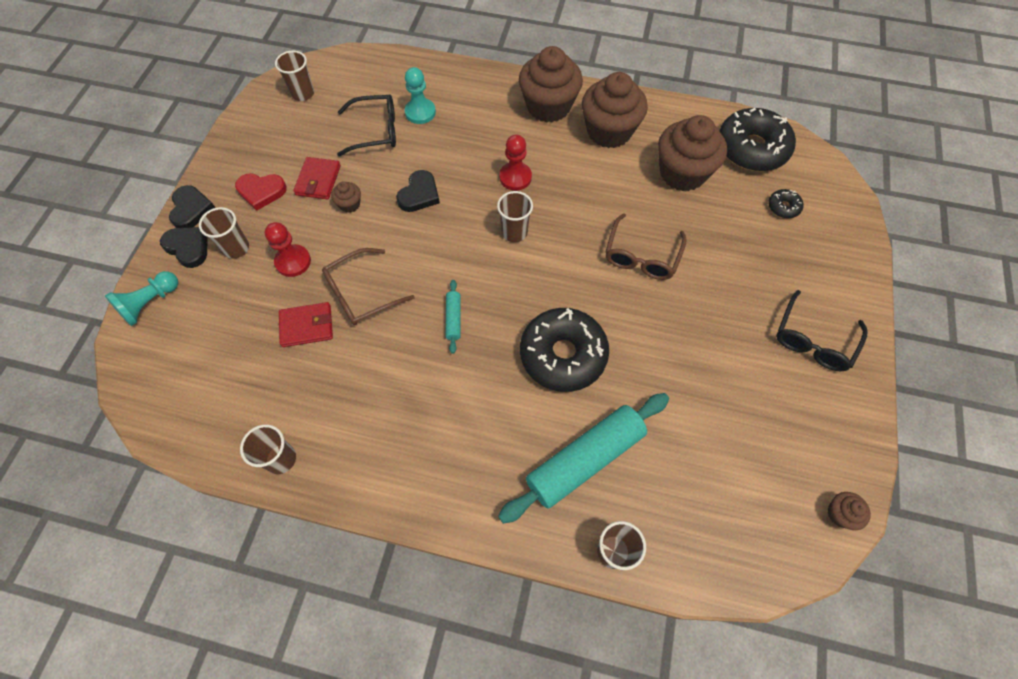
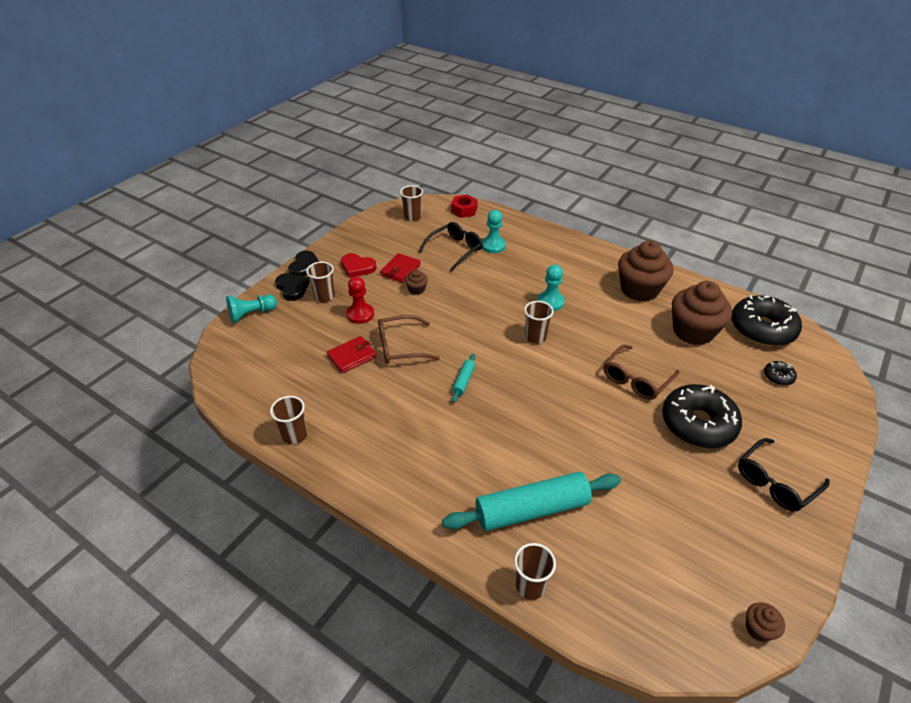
camera: 20 degrees right, 20 degrees down
red wallet [279,302,333,347] -> red wallet turned 45 degrees counterclockwise [327,336,377,373]
black glasses [337,94,396,156] -> black glasses turned 60 degrees counterclockwise [419,222,483,271]
black heart [396,170,440,212] -> none
red pawn [499,134,532,191] -> turquoise pawn [537,265,564,311]
brown cupcake [519,46,583,123] -> none
black donut [520,308,609,392] -> black donut moved to [662,384,742,448]
none -> red nut [451,194,478,218]

